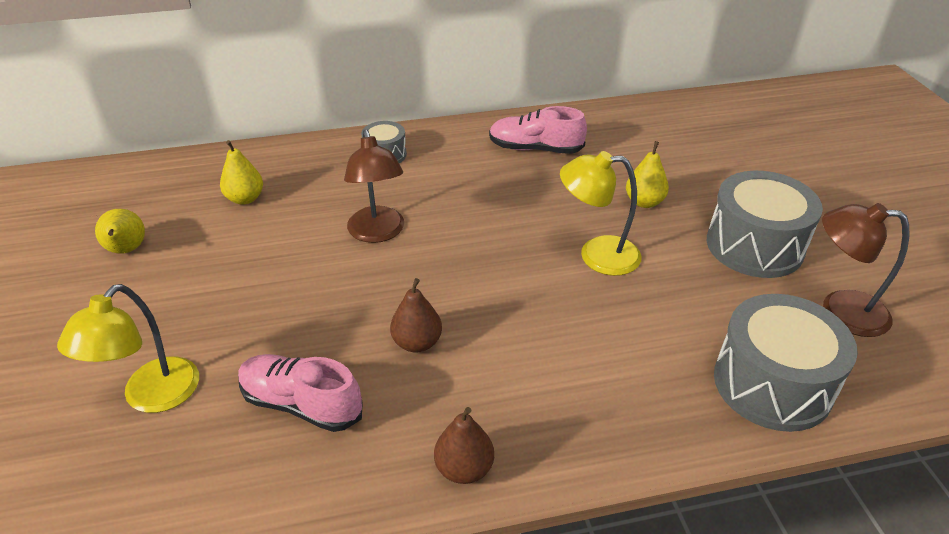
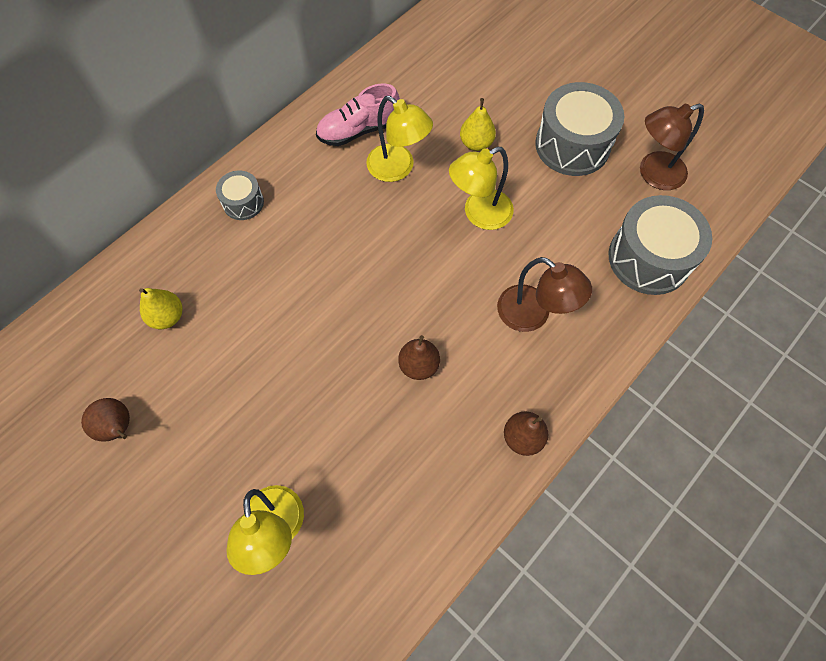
camera: 35 degrees left, 25 degrees up
yellow pear [95,209,145,254] -> brown pear [81,398,130,442]
pink shoe [238,354,363,432] -> none
brown lamp [344,129,404,243] -> brown lamp moved to [497,257,592,332]
none -> yellow lamp [366,96,433,182]

